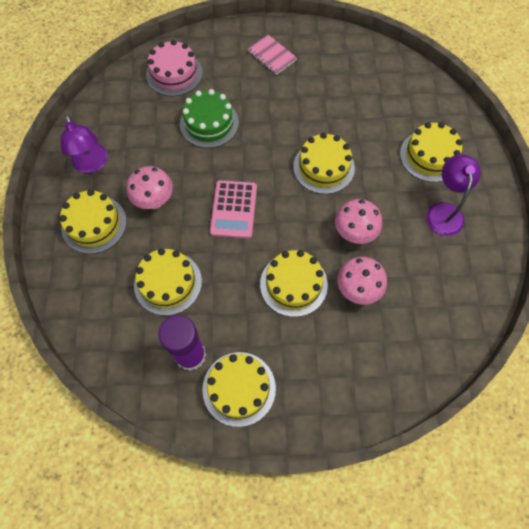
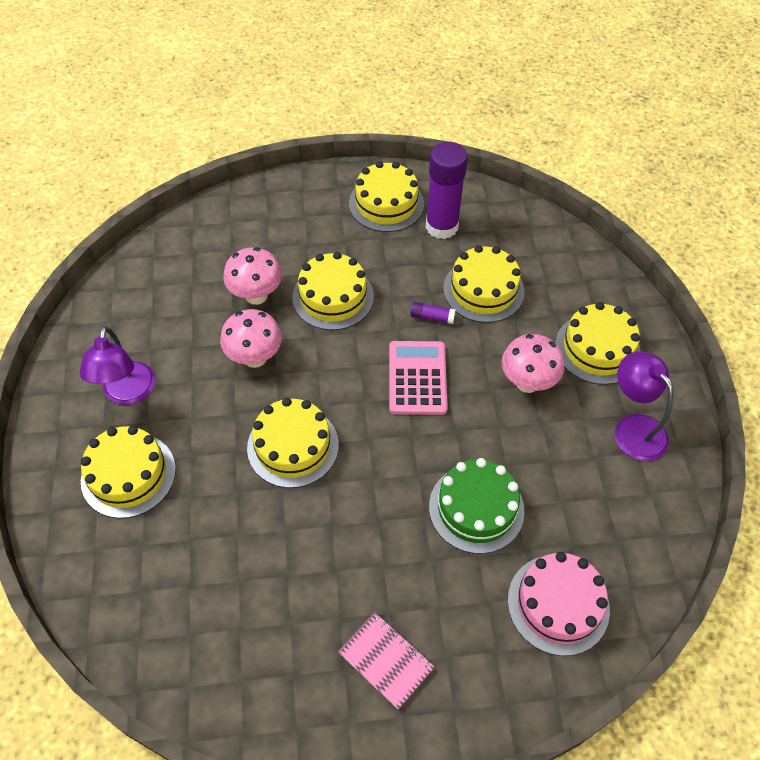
camera: 175 degrees right, 10 degrees down
none -> purple glue stick [410,302,456,324]

